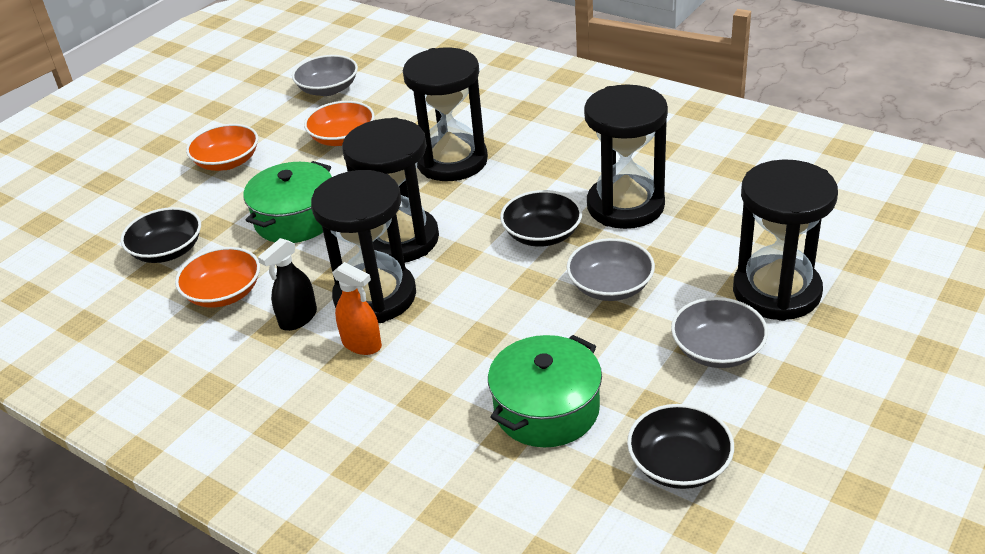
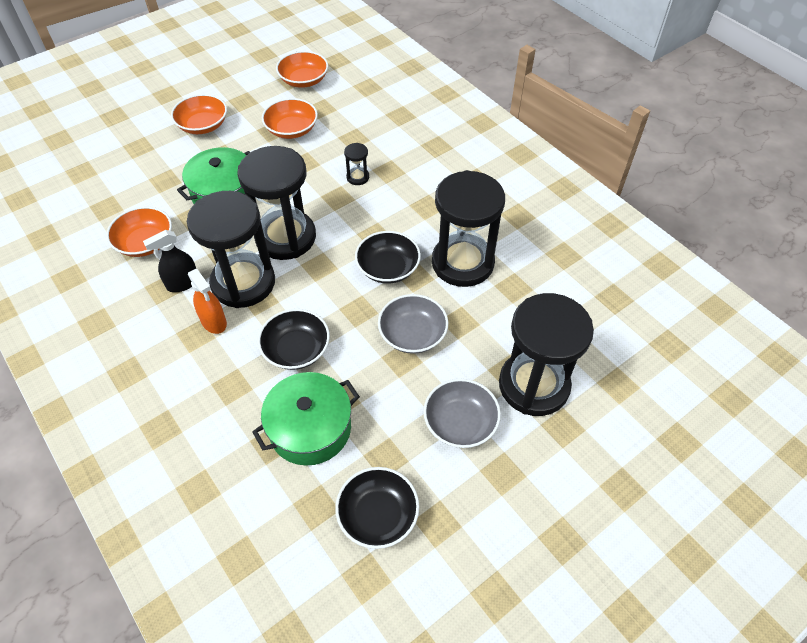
camera: 15 degrees right, 15 degrees up
black bowl [120,207,201,263] -> black bowl moved to [258,309,330,370]
grey bowl [292,55,358,96] -> orange bowl [276,51,328,88]
black hourglass [403,47,488,181] -> black hourglass [344,143,369,185], size x0.40

